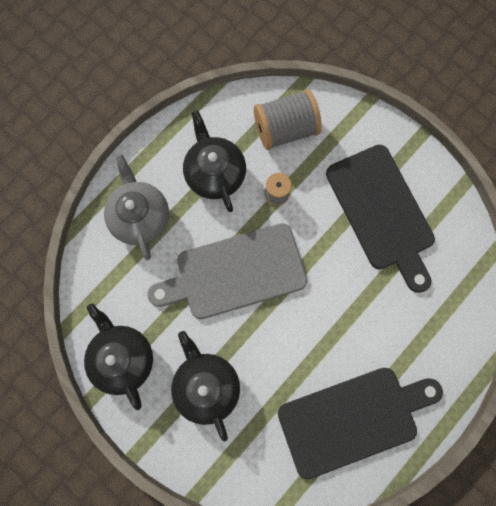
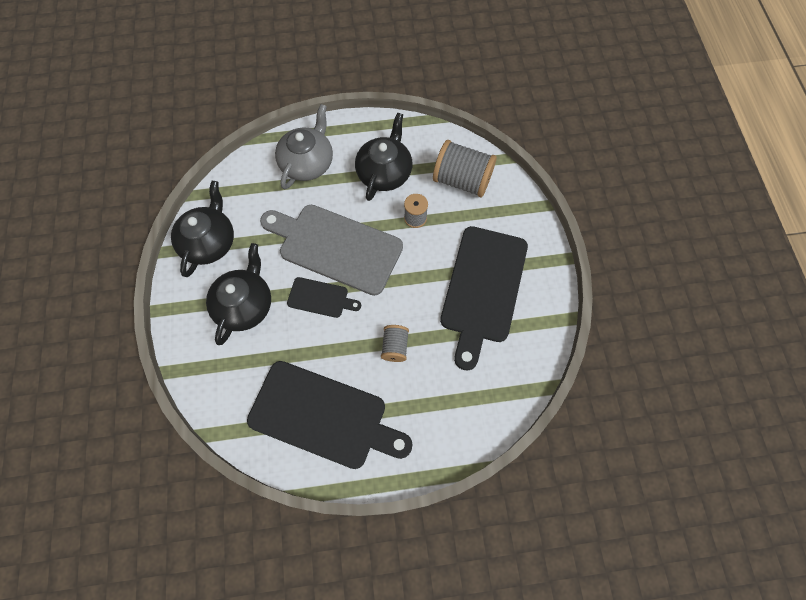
camera: 40 degrees right, 10 degrees down
none -> black cutting board [287,277,361,318]
none -> grey spool [381,325,409,362]

